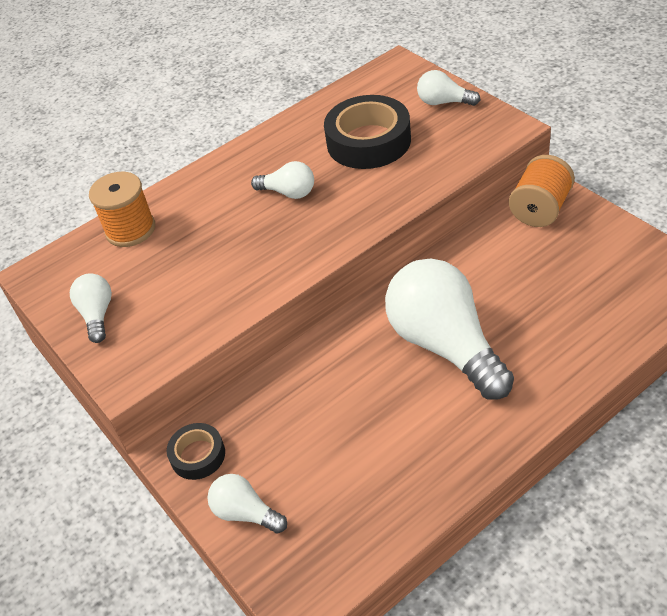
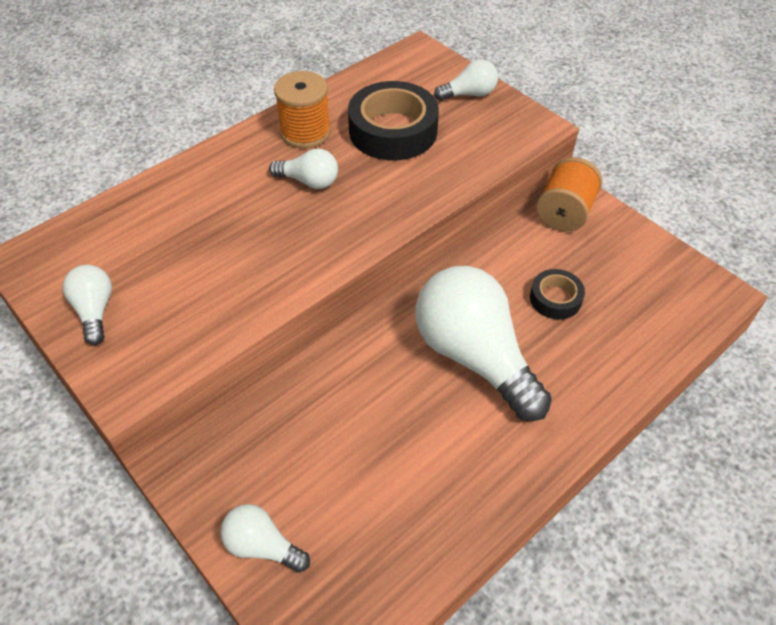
camera: 10 degrees left, 5 degrees up
orange spool [89,172,155,247] -> orange spool moved to [274,71,331,148]
black tape [167,423,225,480] -> black tape moved to [530,269,585,319]
white light bulb [417,70,480,106] -> white light bulb turned 150 degrees clockwise [434,59,498,101]

